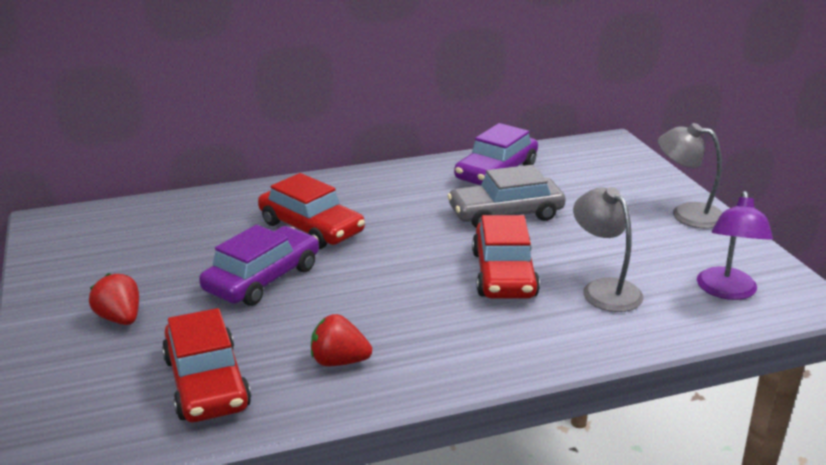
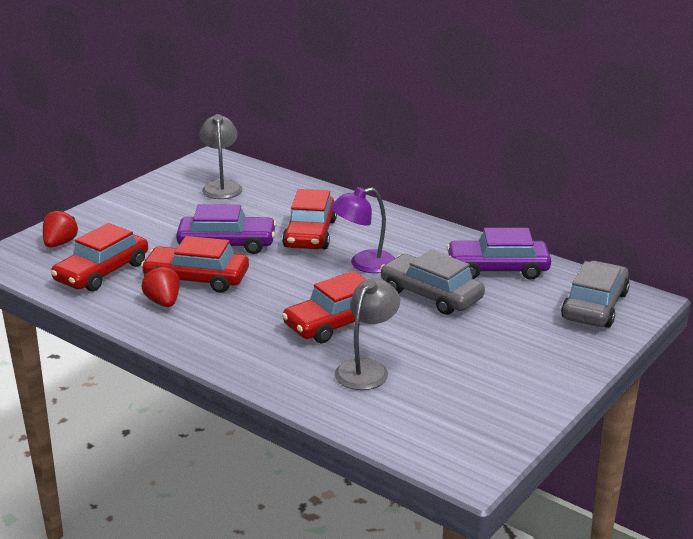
camera: 55 degrees right, 0 degrees up
red strawberry [89,273,139,325] -> red strawberry moved to [43,210,78,248]
grey lamp [658,123,723,229] -> grey lamp moved to [200,114,243,199]
purple lamp [697,191,773,300] -> purple lamp moved to [331,187,395,273]
none -> red car [141,236,249,293]
none -> grey car [561,261,630,328]

